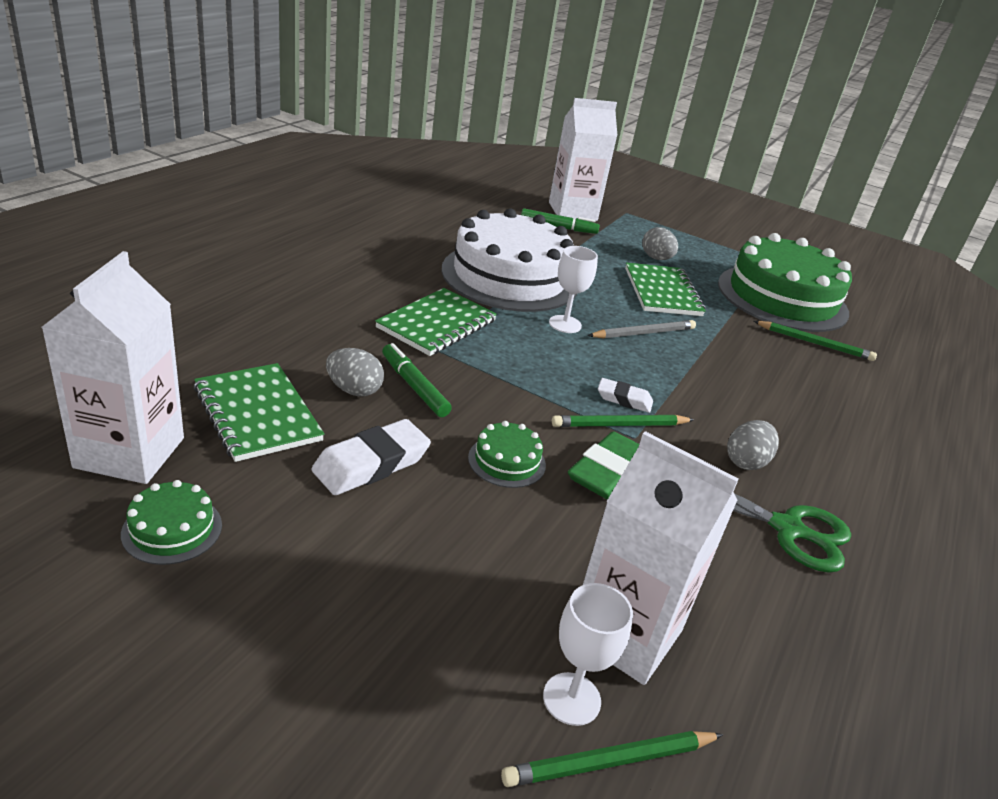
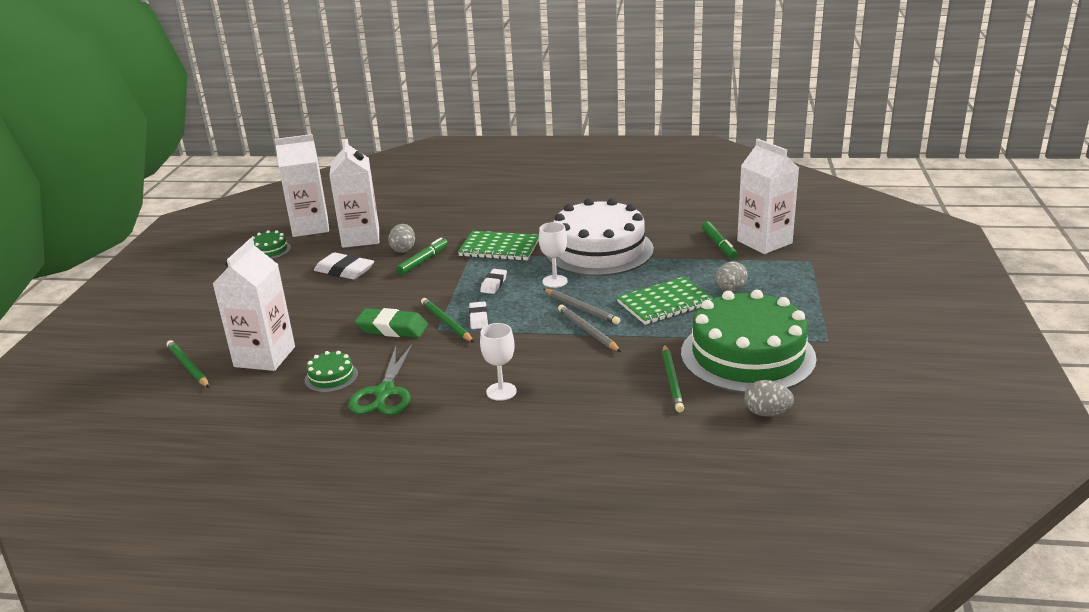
camera: 75 degrees right, 5 degrees down
green notebook [194,363,324,462] -> white carton [329,139,379,248]
green cake [468,421,546,488] -> green cake moved to [304,351,358,393]
white goblet [543,583,633,726] -> white goblet moved to [480,323,517,401]
grey egg [727,420,779,470] -> grey egg moved to [744,380,794,417]
none -> white eraser [480,269,507,294]
none -> grey pencil [558,305,621,352]

